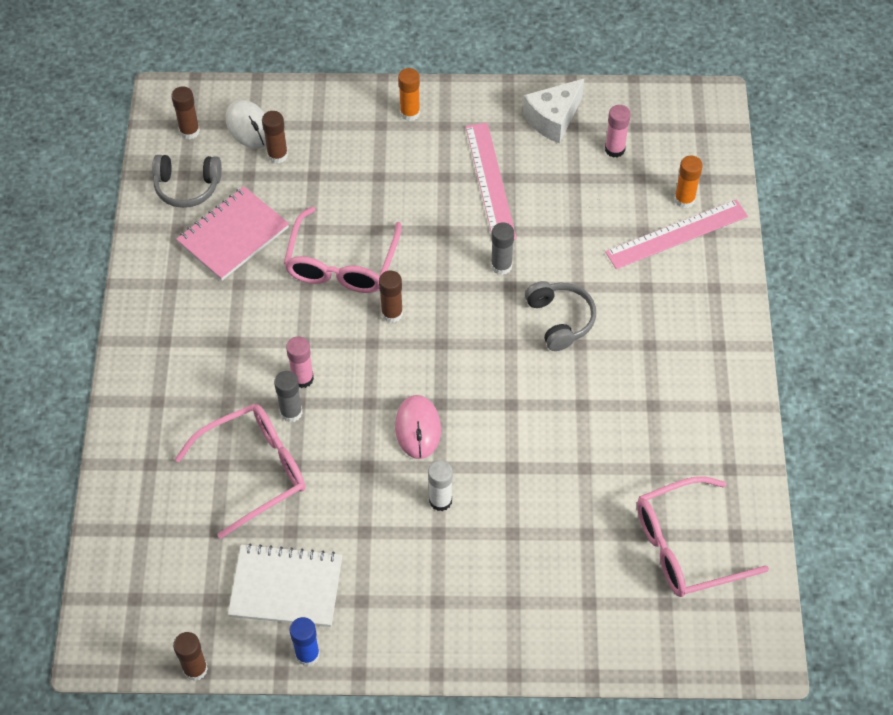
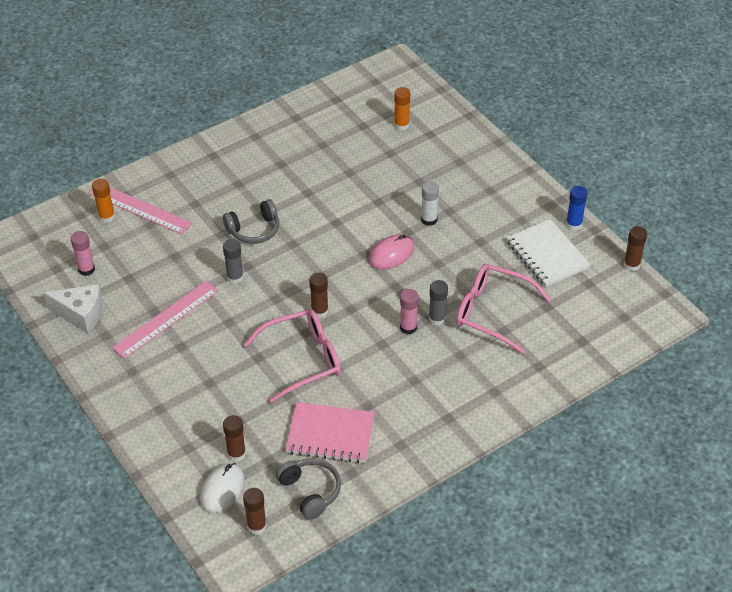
camera: 125 degrees left, 10 degrees down
orange glue stick [398,68,420,121] -> orange glue stick moved to [394,87,410,130]
grey headphones [525,281,596,351] -> grey headphones turned 150 degrees counterclockwise [223,199,279,244]
pink glasses [637,476,769,597] -> none

